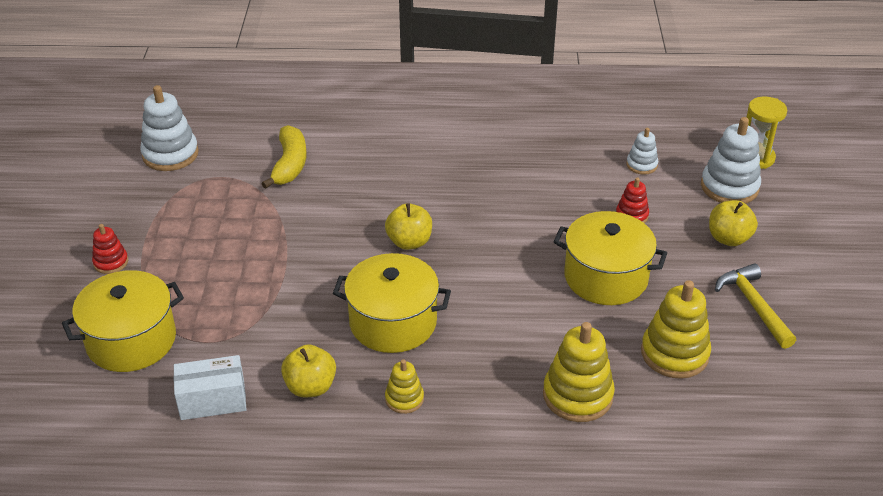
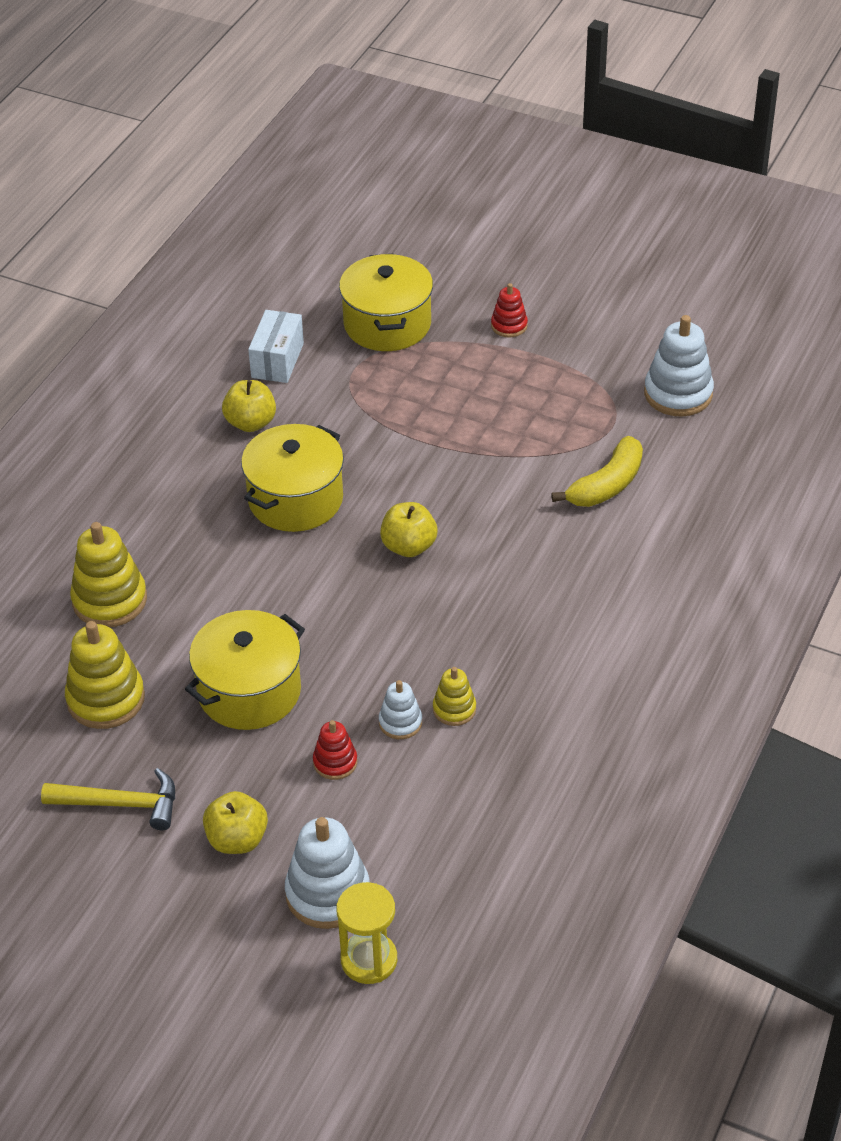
camera: 115 degrees right, 5 degrees up
yellow banana [262,125,307,189] -> yellow banana turned 75 degrees counterclockwise [551,436,643,507]
yellow stacking toy [385,359,424,414] -> yellow stacking toy moved to [433,667,476,726]
white stacking toy [626,128,658,175] -> white stacking toy moved to [379,680,422,739]

